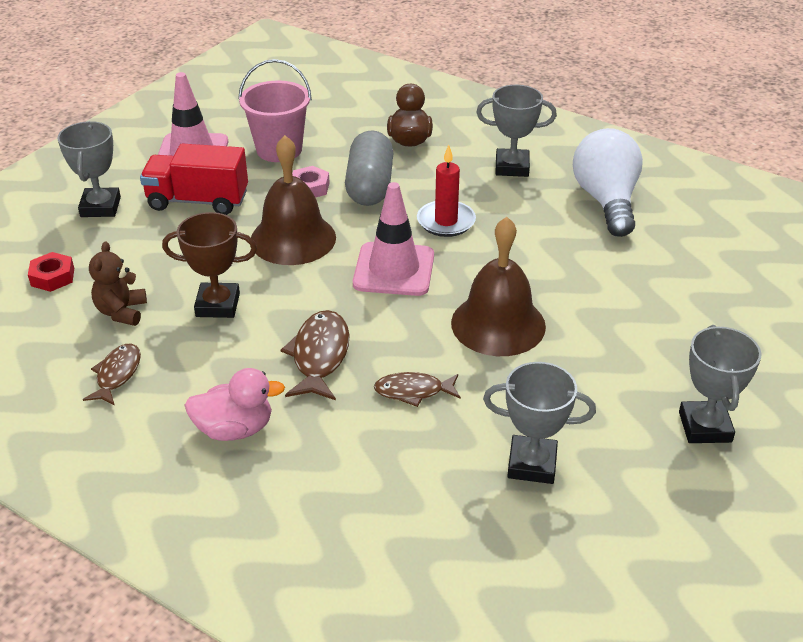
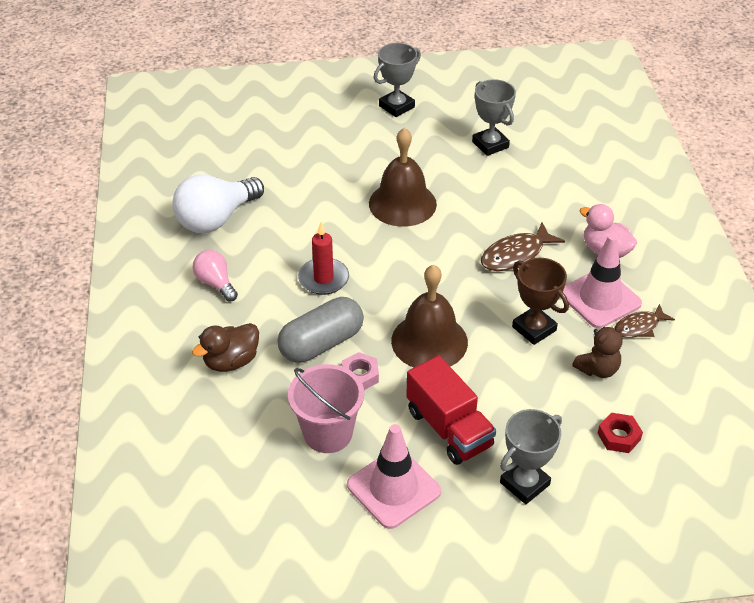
camera: 130 degrees left, 5 degrees up
pink traffic cone [353,182,434,296] -> pink traffic cone moved to [563,234,642,328]
brown fish [374,372,461,407] -> none
grey trophy [476,85,557,177] -> pink light bulb [193,250,238,302]

